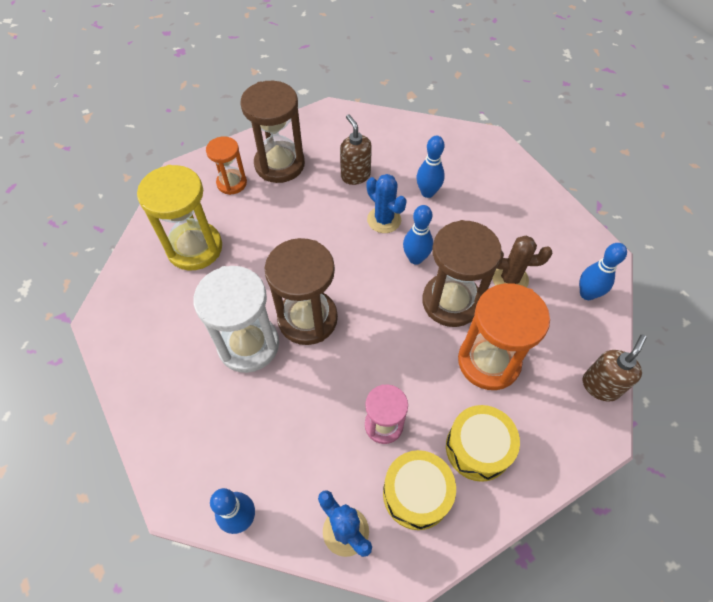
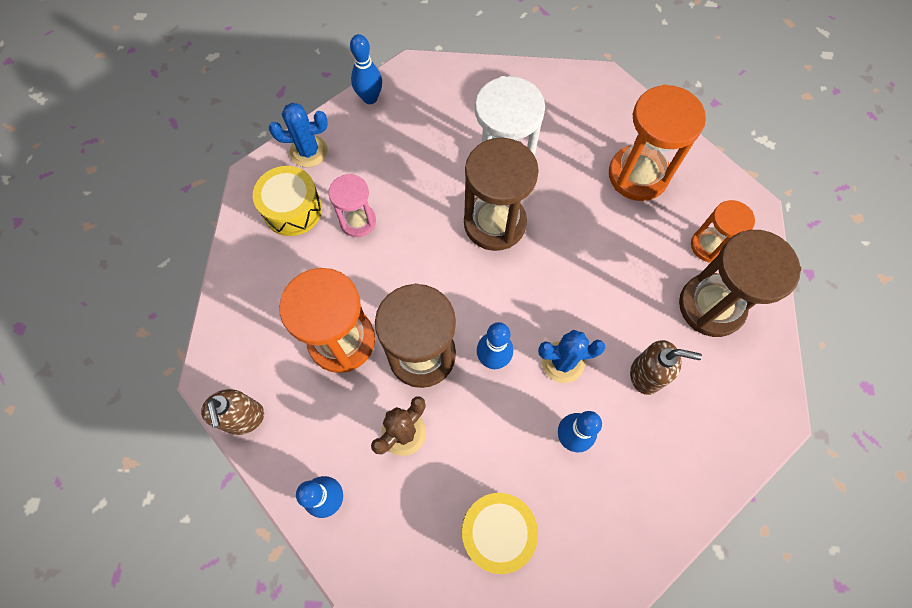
camera: 125 degrees right, 10 degrees up
yellow hourglass [137,165,222,270] -> orange hourglass [609,84,706,201]
yellow drum [446,405,520,482] -> yellow drum moved to [462,493,538,574]

